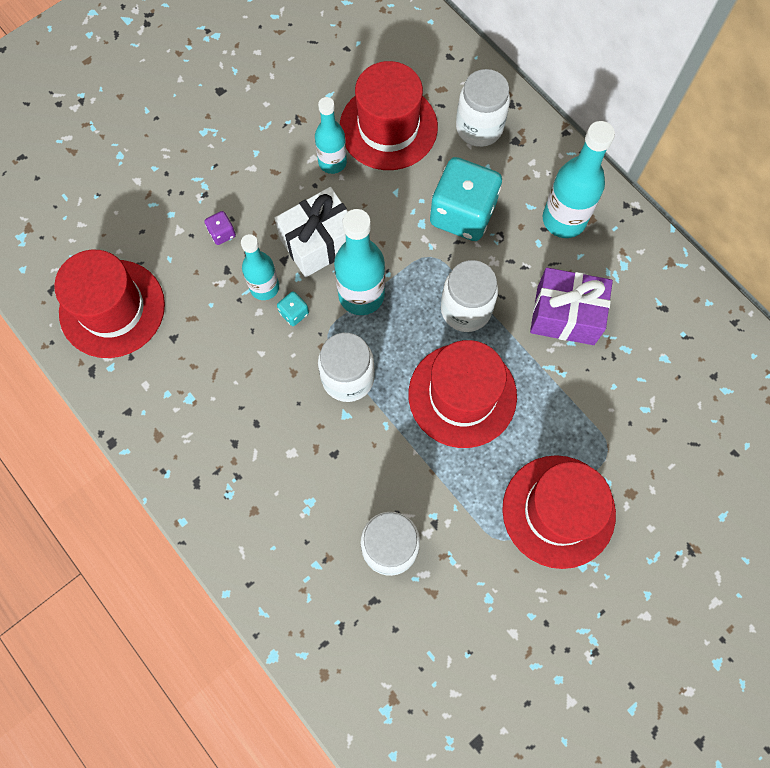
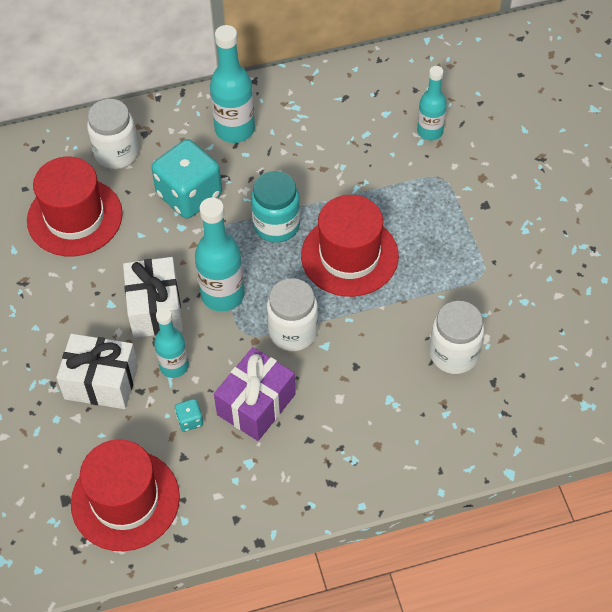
camera: 65 degrees left, 15 degrees down
purple dice [204,211,236,245] -> white gift [56,334,138,409]
turquoise dice [277,291,309,326] -> turquoise dice moved to [175,399,203,432]
turquoise bottle [315,97,347,174] -> turquoise bottle moved to [417,66,447,141]
white jar [441,260,498,332] -> turquoise jar [251,171,300,243]
red hat [502,455,616,569] -> none
purple gift [530,268,613,345] -> purple gift moved to [214,347,296,441]

